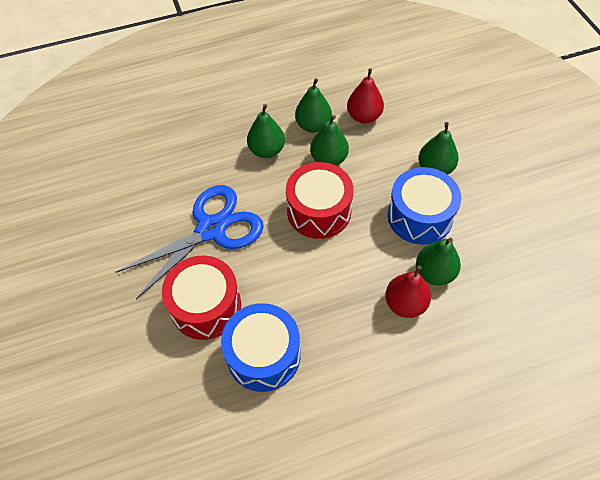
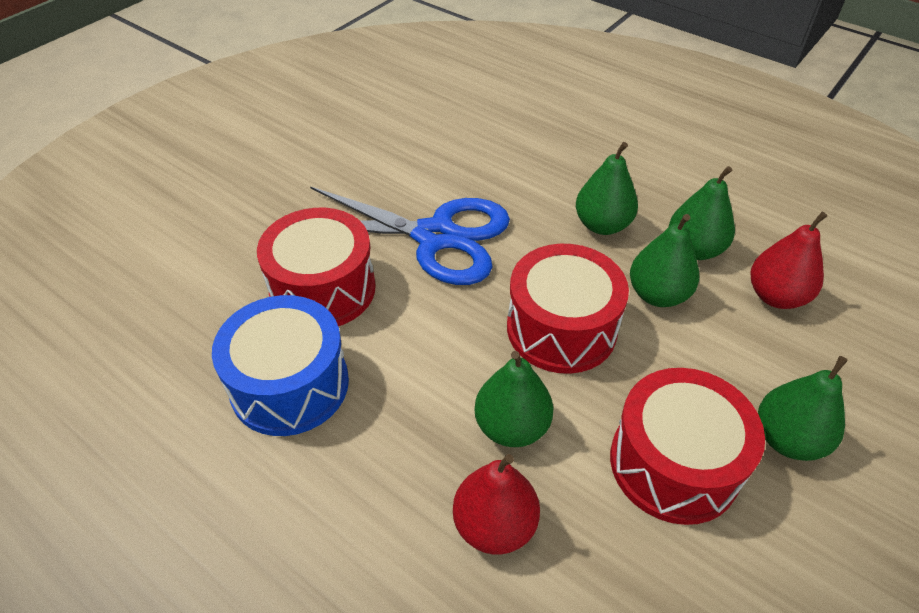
camera: 55 degrees right, 10 degrees down
blue drum [388,167,461,245] -> red drum [610,368,765,525]
green pear [416,238,461,286] -> green pear moved to [474,351,553,447]

